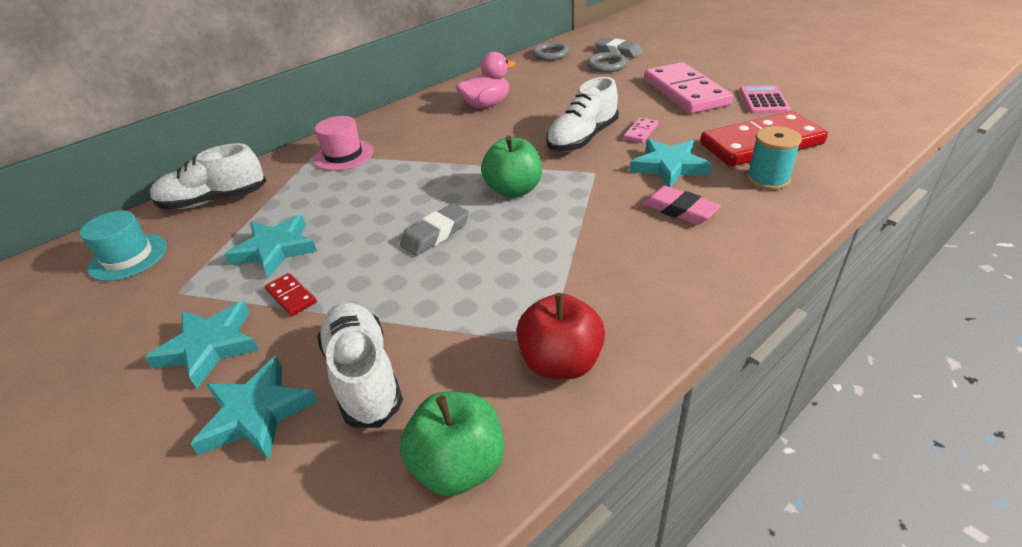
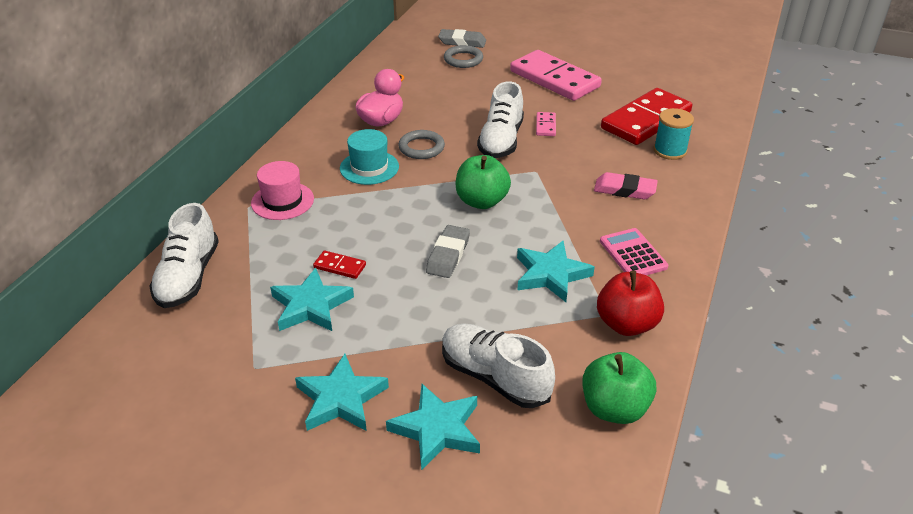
camera: 30 degrees left, 0 degrees up
turquoise hat [80,210,167,281] -> turquoise hat moved to [340,129,399,185]
white shoe [150,143,266,210] -> white shoe turned 45 degrees counterclockwise [149,203,219,308]
red domino [265,273,317,316] -> red domino moved to [313,251,366,279]
grey ring [532,42,570,61] -> grey ring moved to [398,130,445,159]
turquoise star [630,139,712,187] -> turquoise star moved to [517,241,595,302]
pink calculator [739,85,790,114] -> pink calculator moved to [600,228,668,275]

